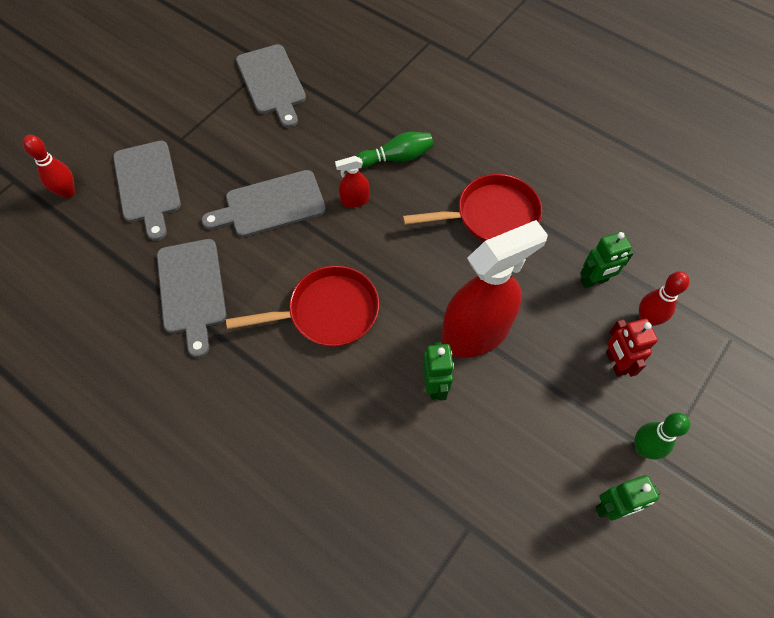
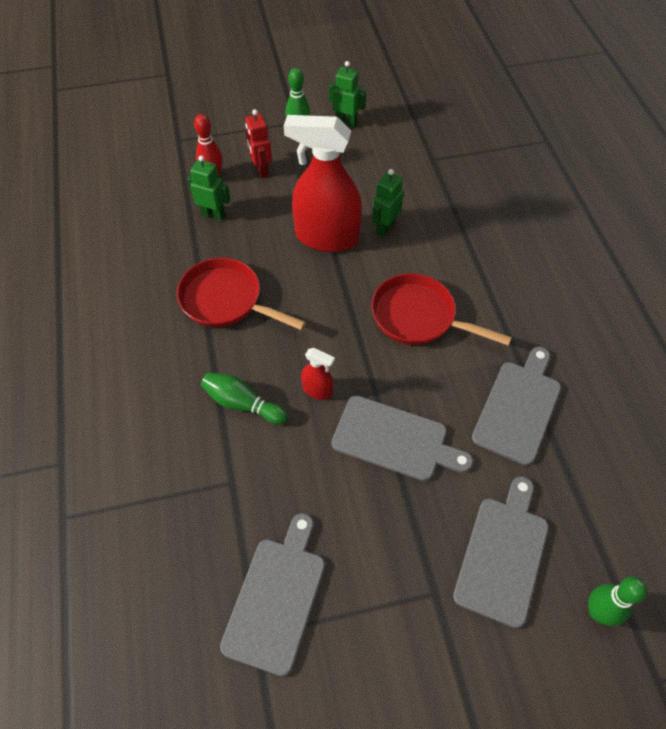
camera: 140 degrees left, 5 degrees down
red bowling pin [23,135,75,199] -> green bowling pin [588,577,647,626]
red robot [606,319,658,377] -> red robot turned 135 degrees clockwise [245,109,272,178]

